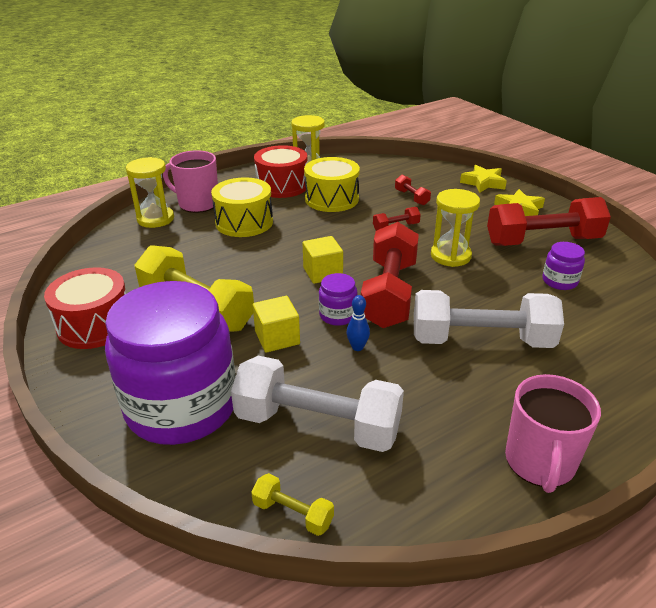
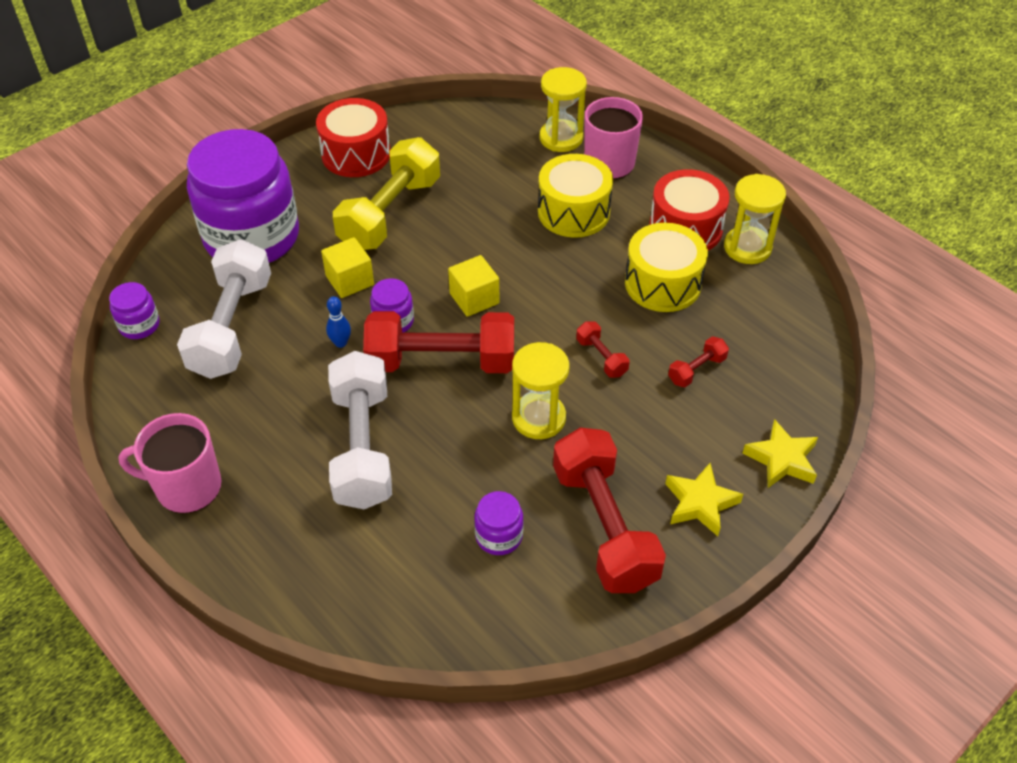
camera: 80 degrees right, 15 degrees up
yellow dumbbell [251,473,334,536] -> purple jar [109,282,160,339]

